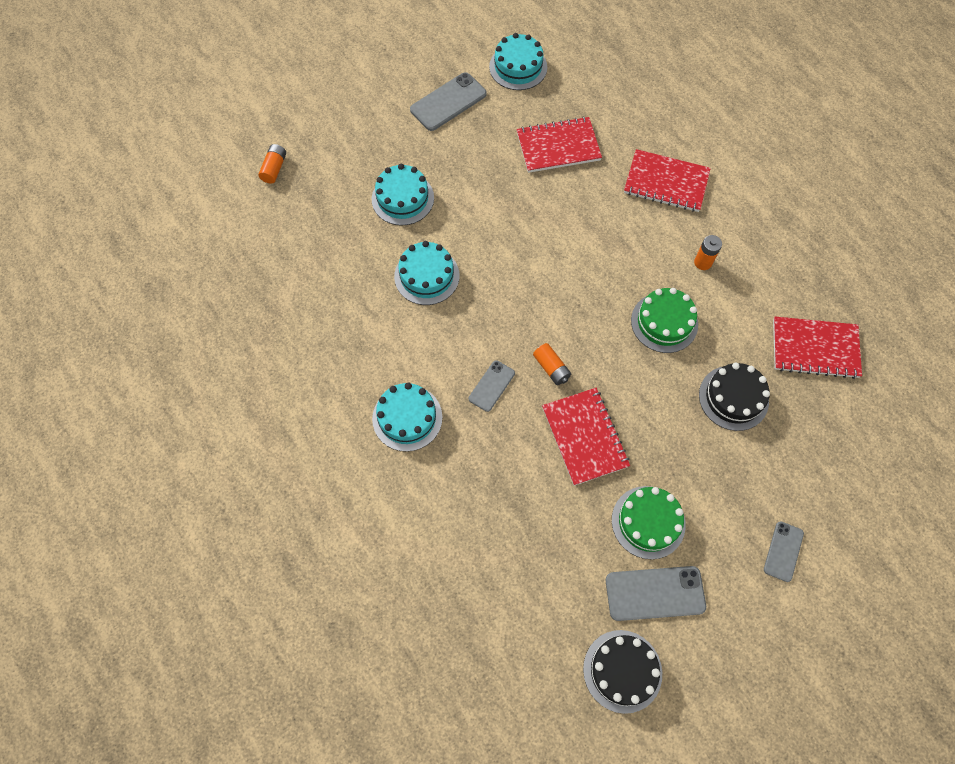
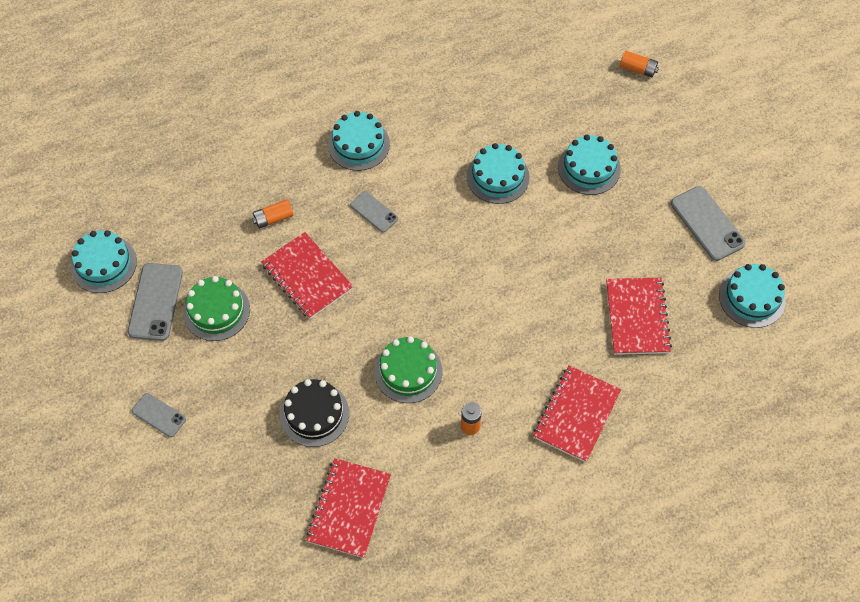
camera: 100 degrees right, 5 degrees down
orange battery [533,343,571,385] -> orange battery moved to [252,199,294,229]
red notebook [542,388,630,486] -> red notebook turned 60 degrees clockwise [261,232,354,319]
black cake [583,630,662,714] -> turquoise cake [71,230,137,293]

